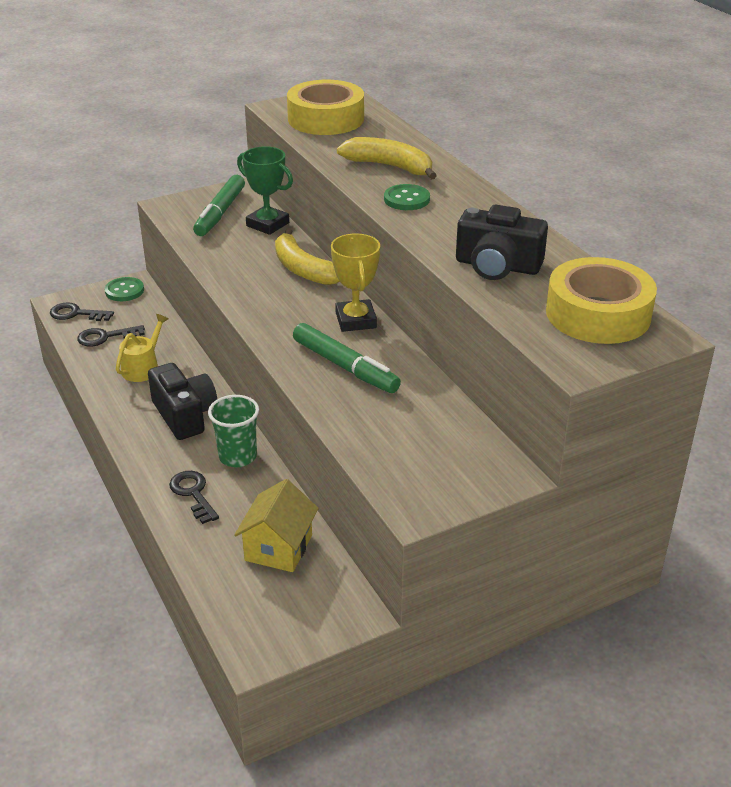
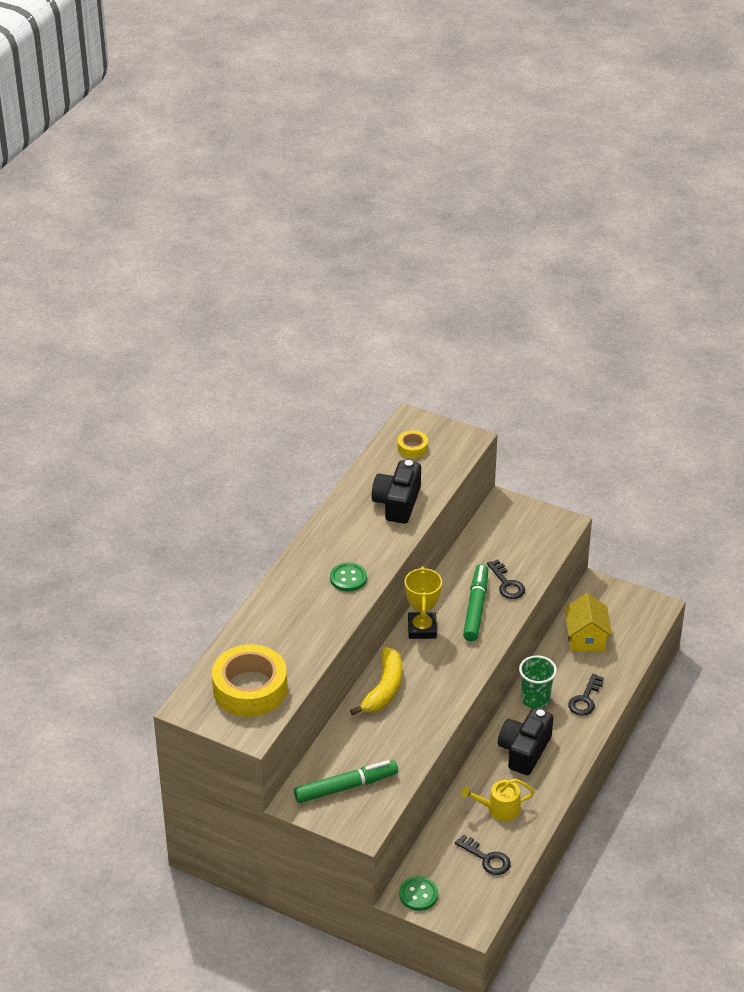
camera: 125 degrees left, 5 degrees up
black key [50,302,114,321] -> black key moved to [487,560,525,599]
yellow house [234,479,319,572] -> yellow house turned 75 degrees counterclockwise [564,593,612,652]
green trophy [237,146,293,235] -> none
yellow trophy [331,233,380,332] -> yellow trophy turned 45 degrees counterclockwise [405,567,442,639]
yellow banana [337,137,437,180] -> none
black camera [456,205,548,280] -> black camera turned 150 degrees counterclockwise [372,460,421,524]
yellow tape [546,257,657,344] -> yellow tape [398,430,428,458], size x0.46

